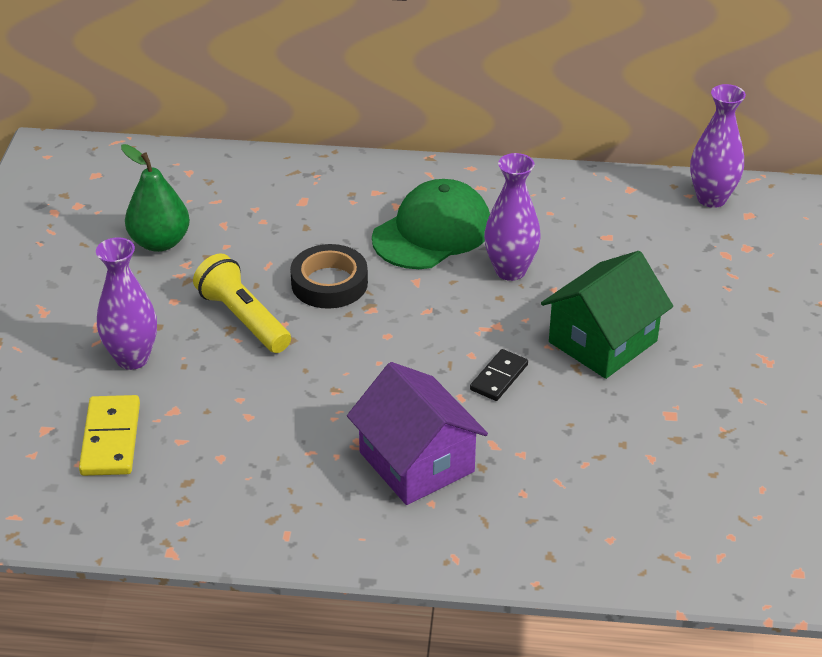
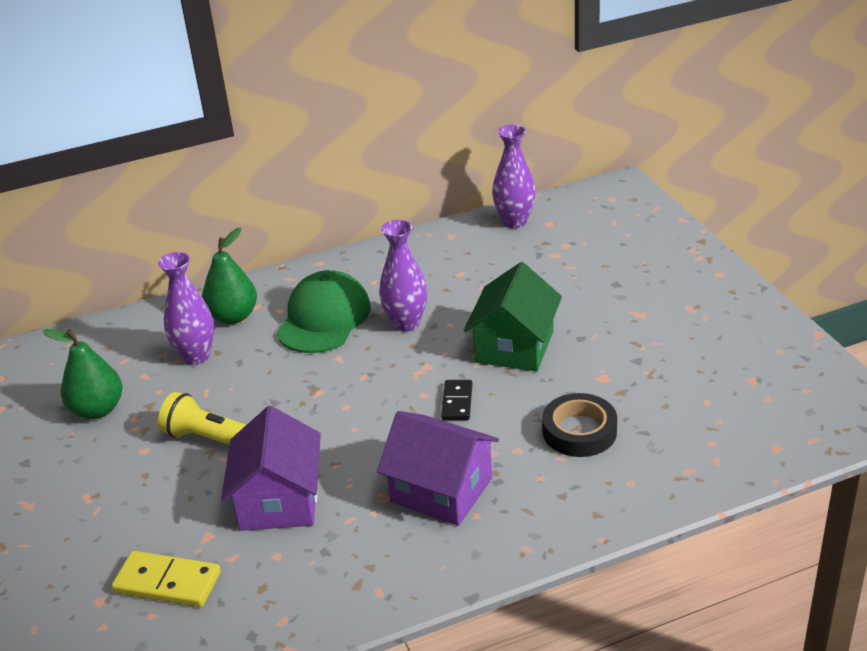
camera: 25 degrees left, 5 degrees down
yellow domino [79,395,140,476] -> yellow domino turned 45 degrees counterclockwise [112,551,221,607]
purple vase [96,237,157,370] -> purple vase moved to [158,252,214,365]
black tape [290,244,368,309] -> black tape moved to [542,393,617,457]
none -> green pear [202,227,257,324]
none -> purple house [221,406,321,531]

